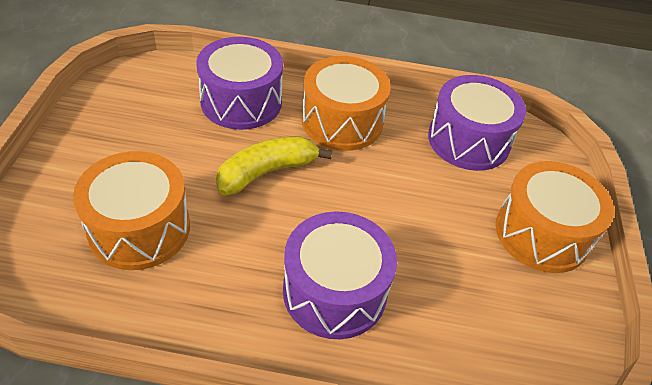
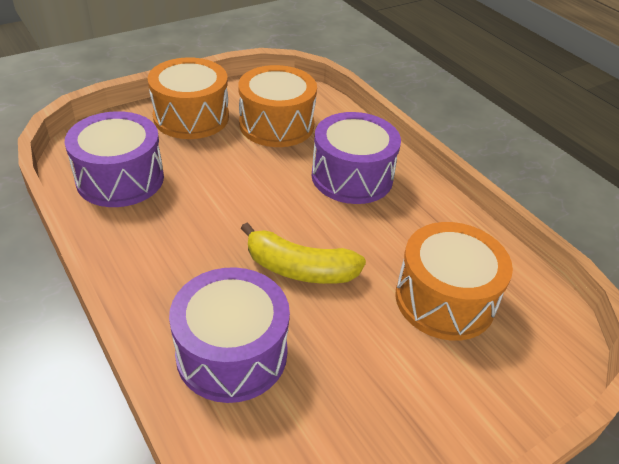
camera: 130 degrees left, 5 degrees down
orange drum [302,56,391,151] -> orange drum moved to [238,65,317,147]

